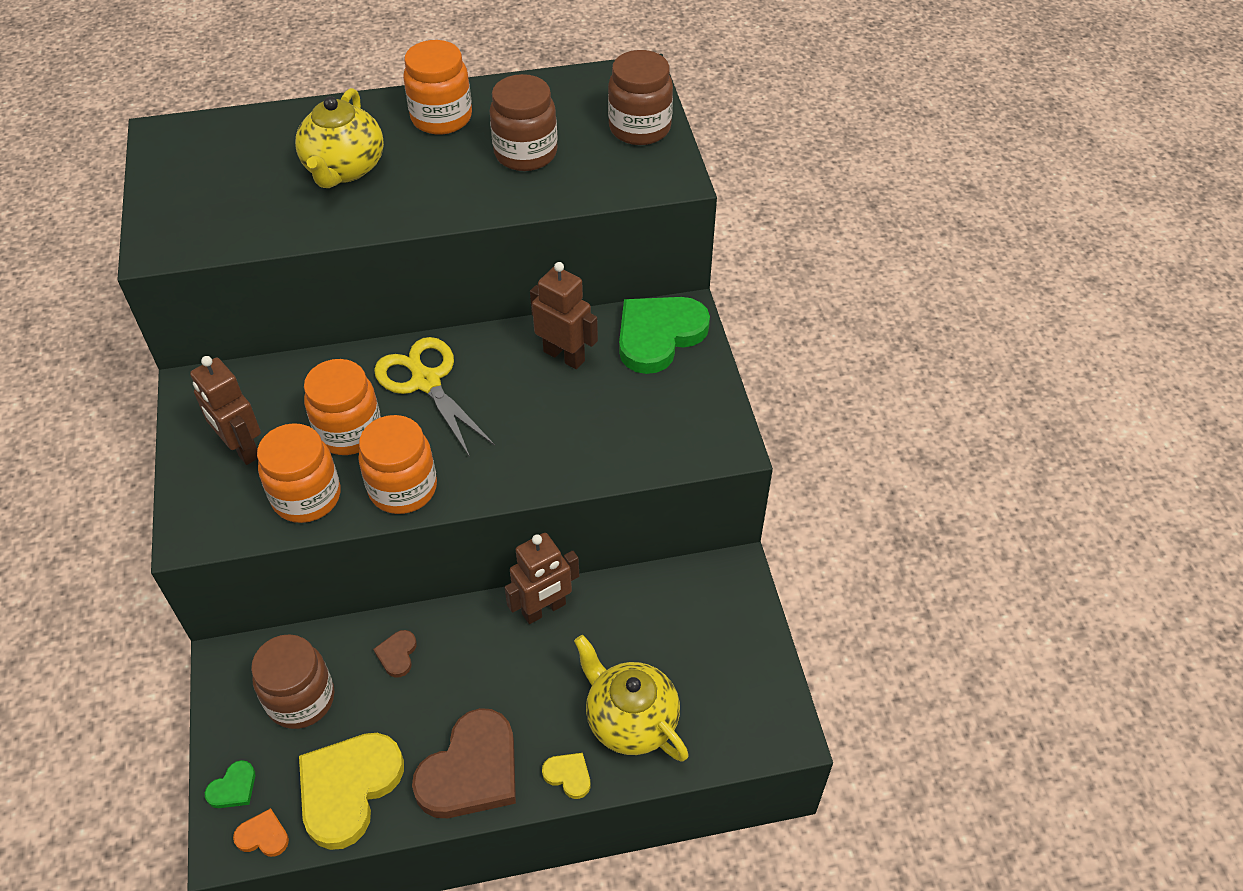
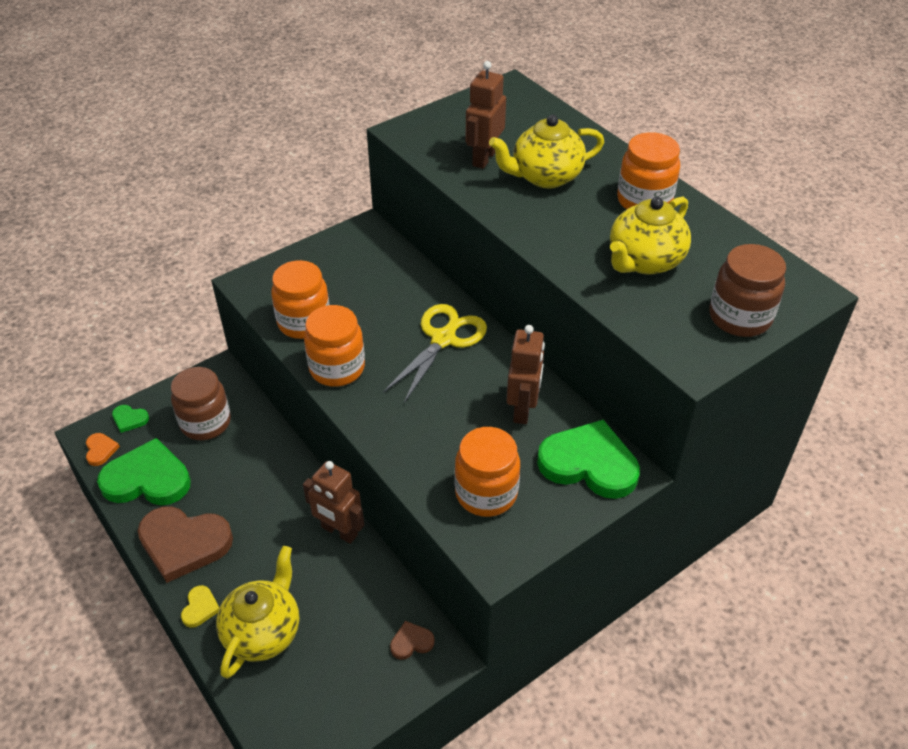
camera: 65 degrees right, 5 degrees down
brown robot [190,356,261,465] -> brown robot moved to [466,61,506,169]
yellow heart [299,733,404,850] -> green heart [97,438,191,505]
orange jar [304,359,381,455] -> orange jar moved to [455,427,520,517]
brown heart [373,630,417,678] -> brown heart moved to [390,621,435,660]
brown jar [490,74,558,171] -> yellow teapot [610,196,691,274]

